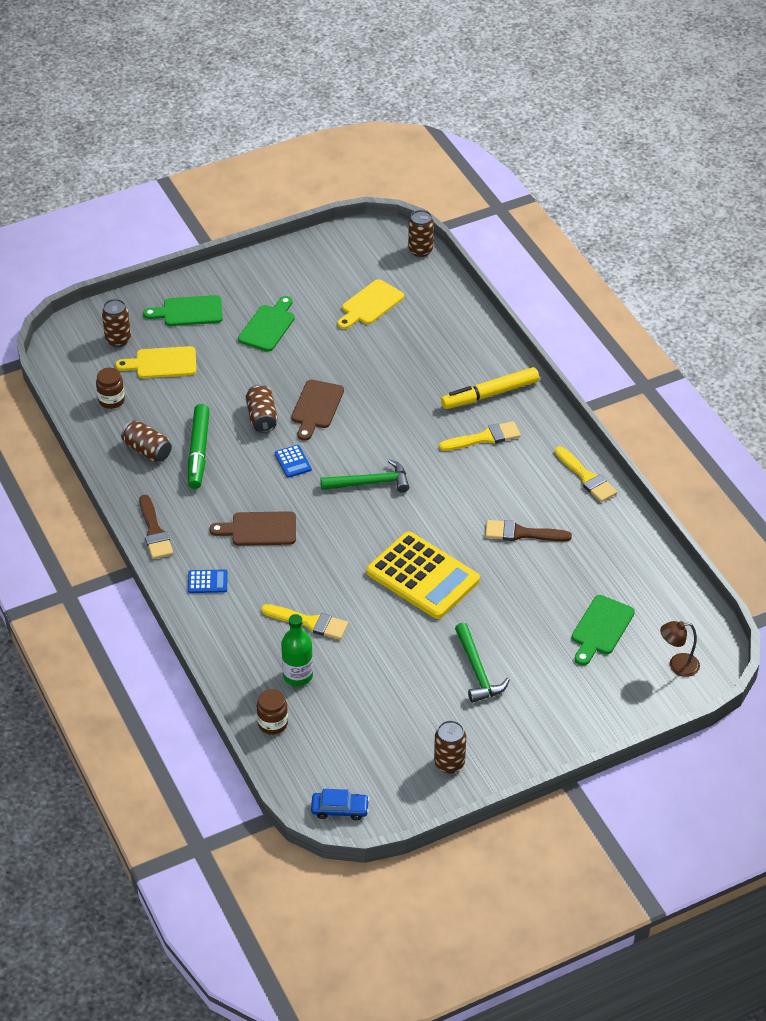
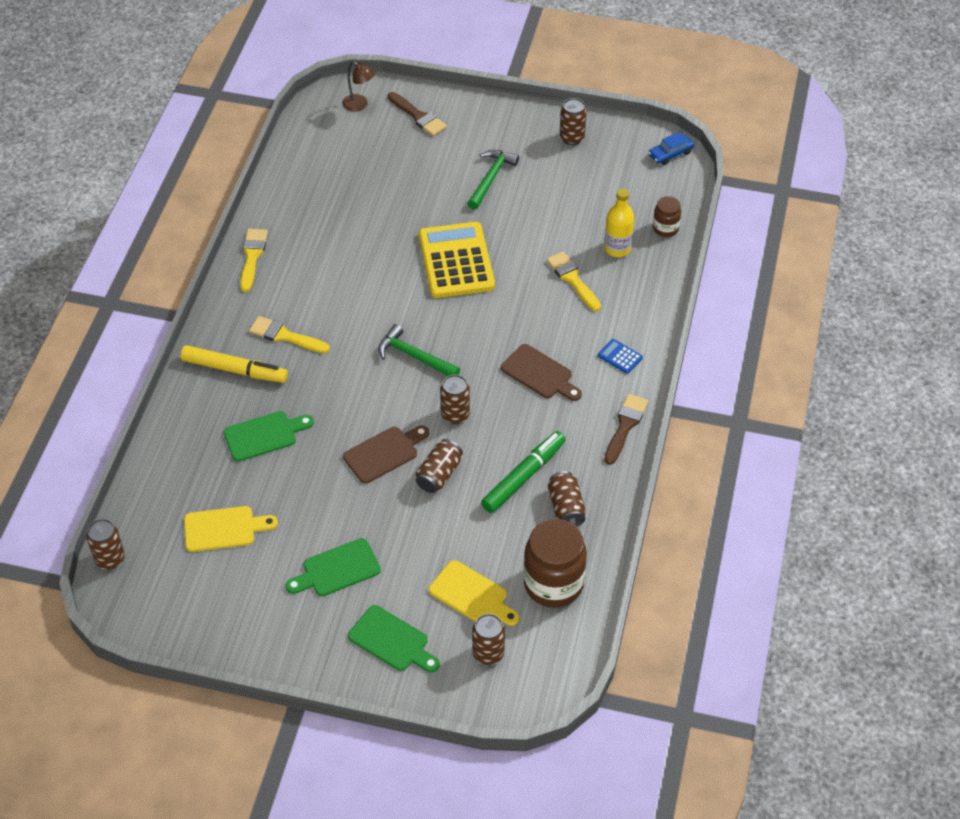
camera: 140 degrees left, 5 degrees up
brown jar [96,368,125,409] -> brown jar [524,519,587,608], size x1.95
blue calculator [275,445,312,478] -> brown can [440,375,470,424]
green bottle [281,614,313,686] -> yellow bottle [604,189,634,257]
blue car [311,789,369,820] -> blue car turned 75 degrees counterclockwise [648,132,694,165]
brown brush [485,520,572,541] -> brown brush moved to [388,92,447,136]
green cutting board [572,595,635,665] -> green cutting board moved to [224,411,314,462]

